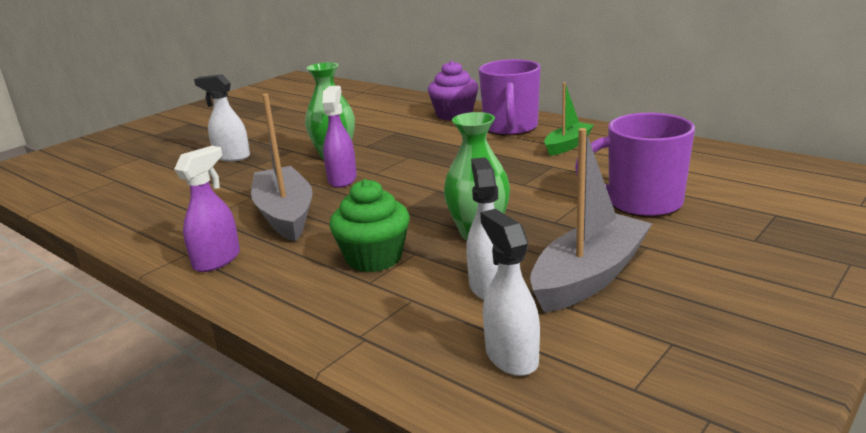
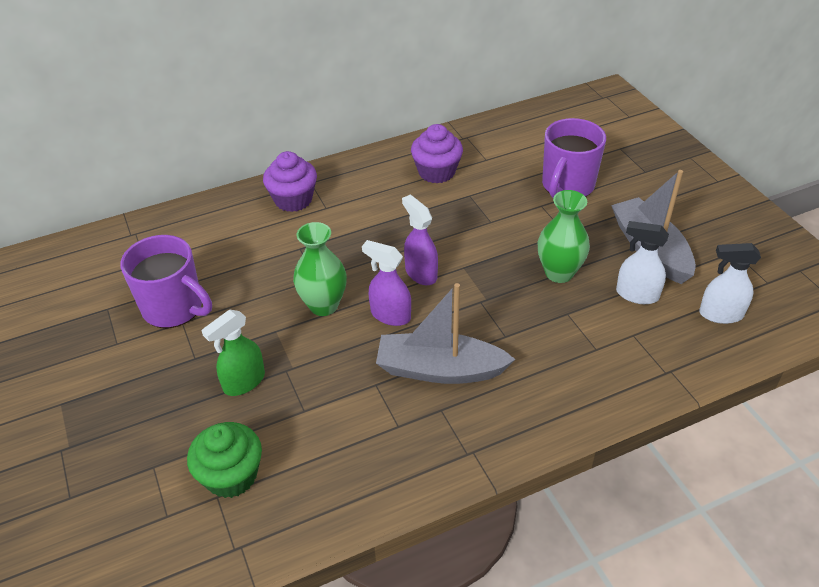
camera: 65 degrees left, 20 degrees up
purple spray bottle [174,146,240,272] -> purple spray bottle moved to [402,195,438,285]
white spray bottle [194,74,250,161] -> green spray bottle [201,310,265,396]
green cupcake [329,179,410,272] -> green cupcake moved to [187,422,262,498]
purple mug [479,59,541,136] -> purple mug moved to [120,235,212,328]
green boat [544,82,594,156] -> purple cupcake [411,124,463,183]

